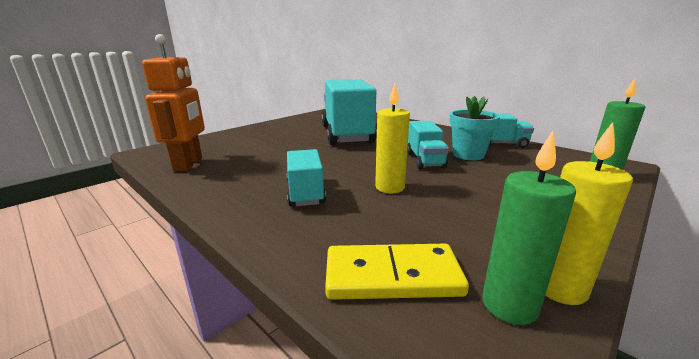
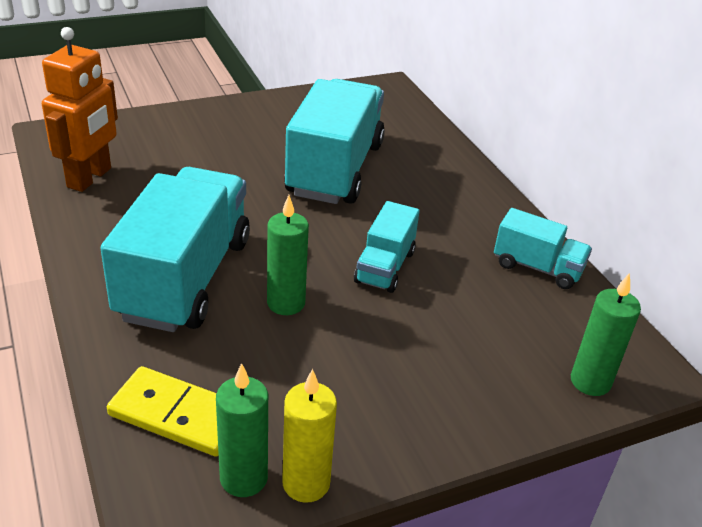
camera: 20 degrees right, 15 degrees up
turquoise truck [287,149,326,206] -> turquoise truck [100,167,250,332], size x1.96
yellow candle [375,84,410,193] -> green candle [267,195,309,315]
turquoise flower pot [450,96,500,160] -> none

